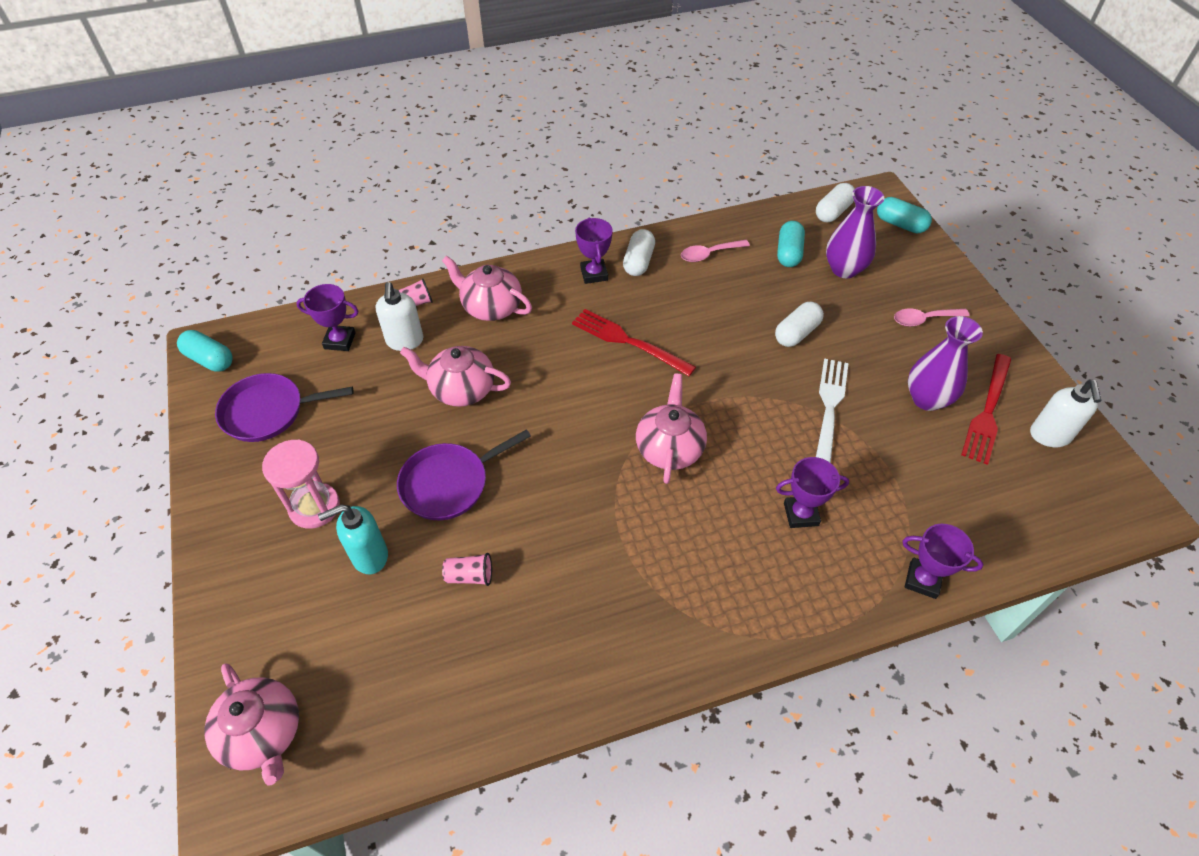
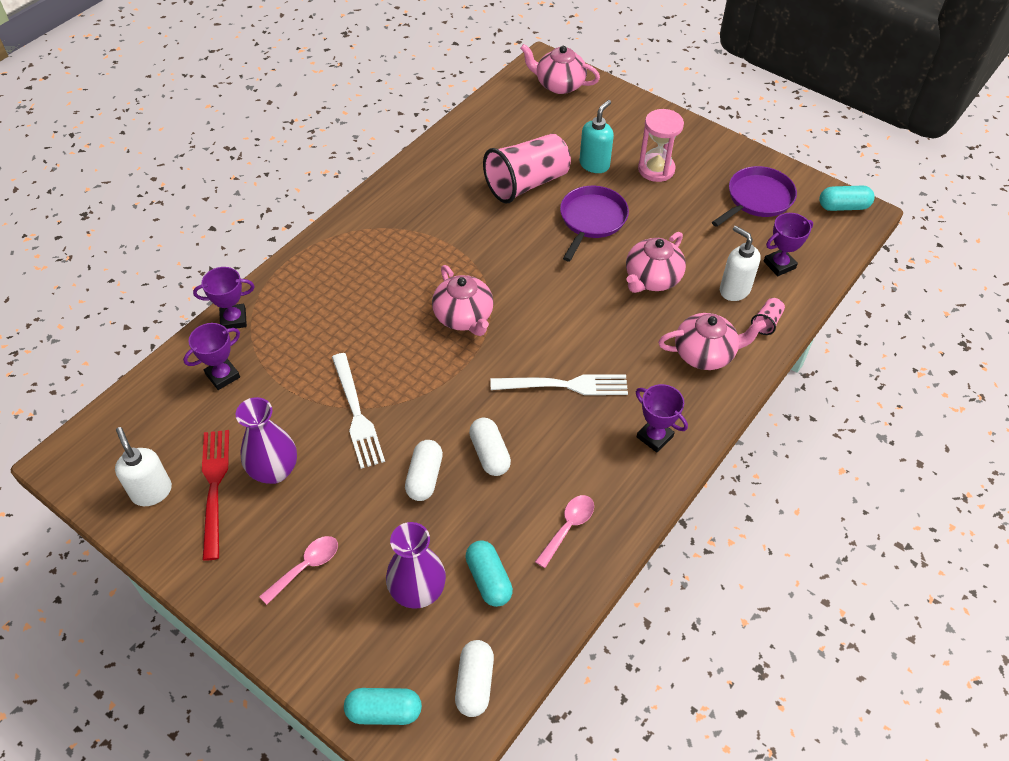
camera: 145 degrees right, 0 degrees up
pink teapot [400,346,511,407] -> pink teapot turned 150 degrees clockwise [626,232,686,293]
pink cup [442,553,492,586] -> pink cup [483,134,571,203], size x2.42
red fork [572,309,696,376] -> white fork [491,374,628,395]
white capsule [623,229,655,276] -> white capsule moved to [469,418,511,476]
purple trophy [776,457,849,528] -> purple trophy moved to [183,323,240,390]

